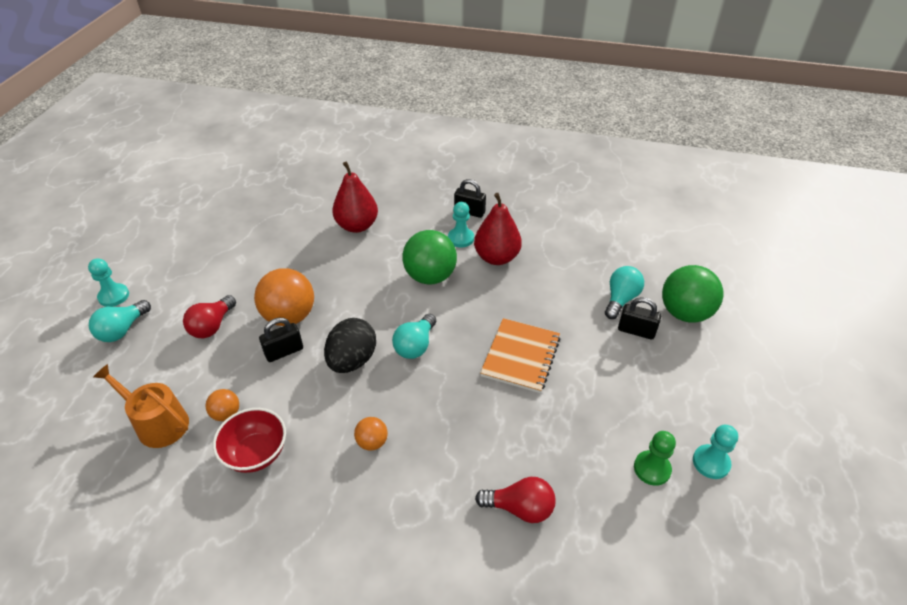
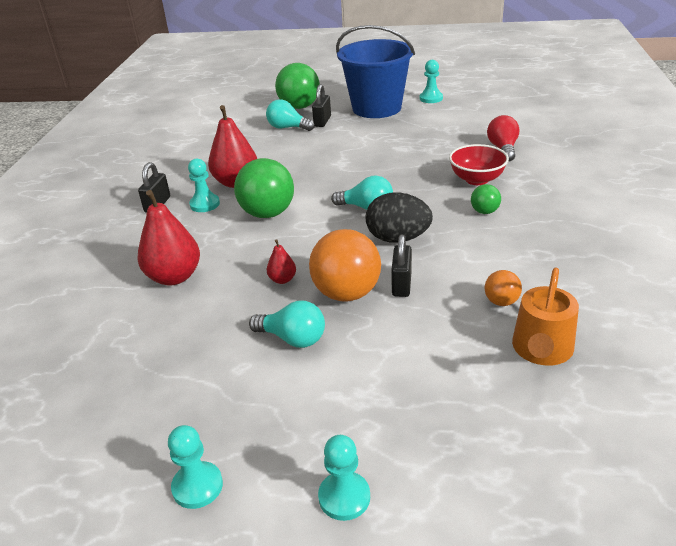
camera: 95 degrees left, 10 degrees down
turquoise light bulb [89,300,151,342] -> turquoise light bulb moved to [249,300,325,348]
red light bulb [183,295,236,338] -> none
red bowl [213,408,286,473] -> red bowl moved to [449,144,509,185]
black padlock [259,318,303,362] -> black padlock turned 45 degrees clockwise [391,235,412,297]
orange ball [354,417,388,451] -> green ball [471,184,501,214]
orange notebook [480,318,561,393] -> none
green pawn [634,431,676,486] -> none
none -> turquoise pawn [168,425,223,509]
none -> red pear [267,239,296,284]
none -> blue bucket [336,25,415,118]

